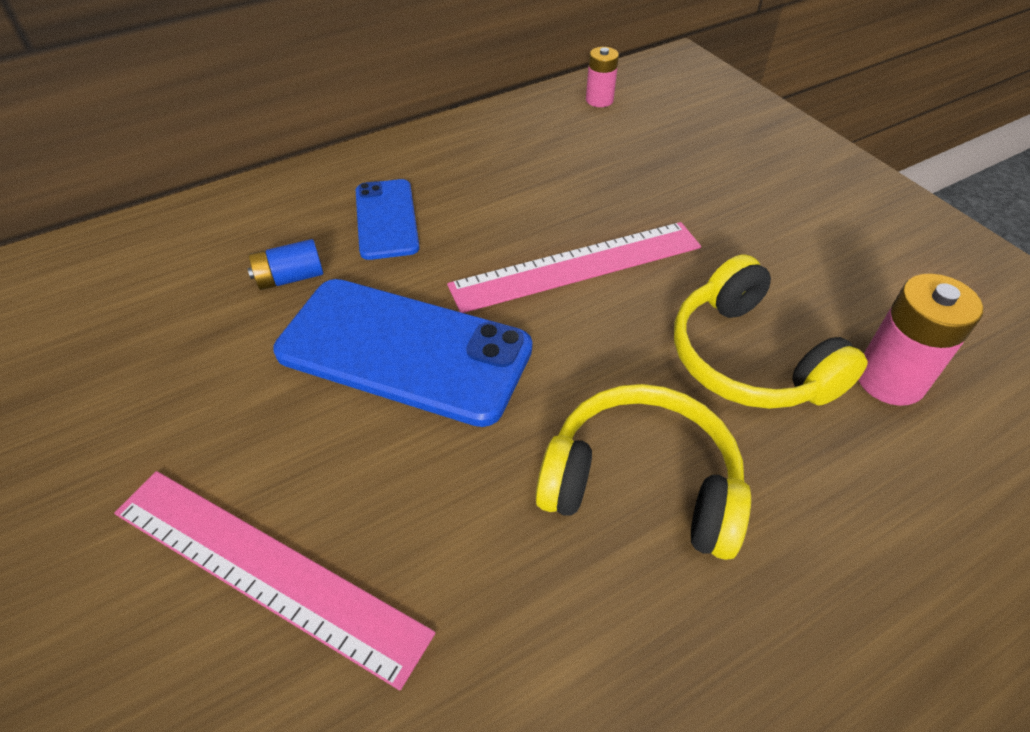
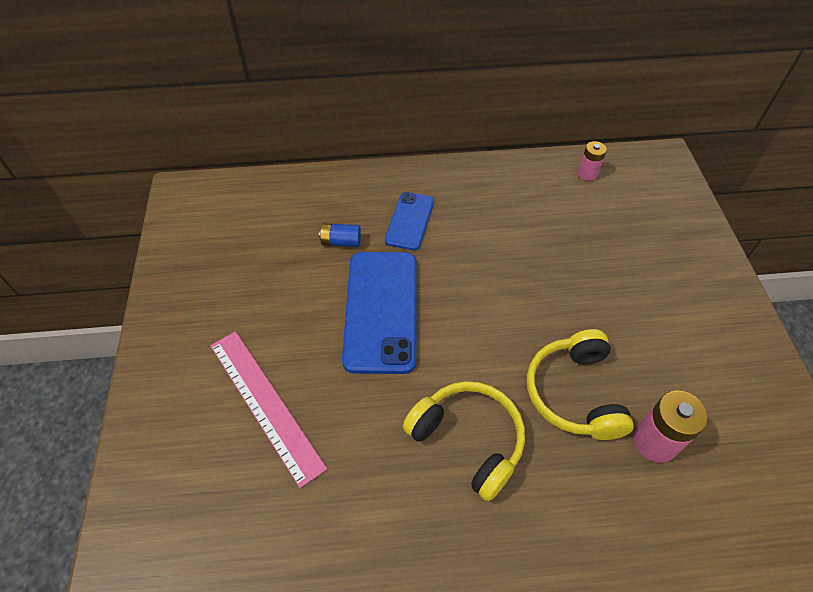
camera: 25 degrees right, 5 degrees up
blue phone [273,279,532,427] -> blue phone turned 45 degrees clockwise [342,252,417,374]
pink ruler [447,222,701,313] -> none

